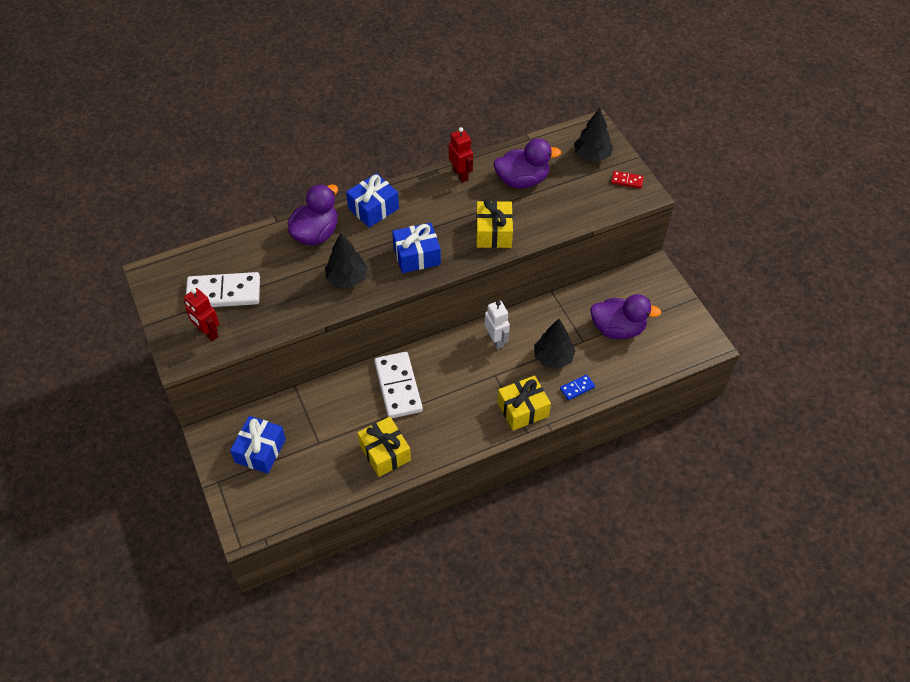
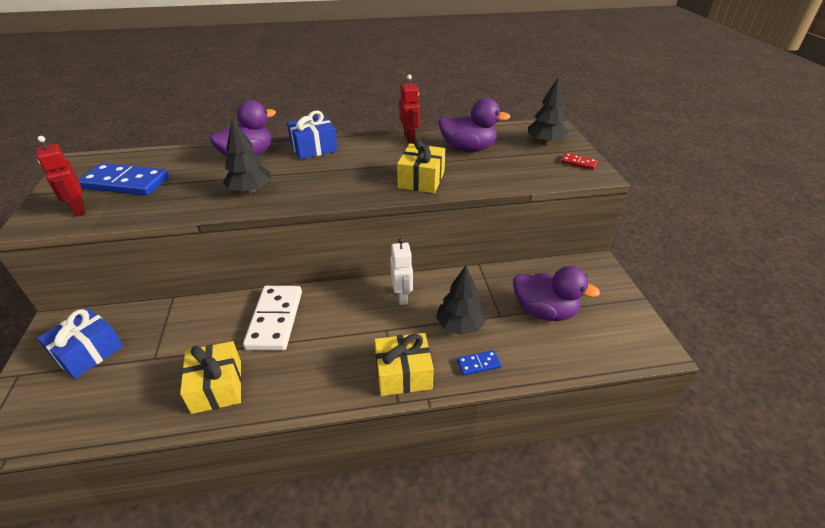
camera: 15 degrees right, 15 degrees down
white domino [186,272,260,307] -> blue domino [79,163,169,196]
blue gift [392,223,441,273] -> none

